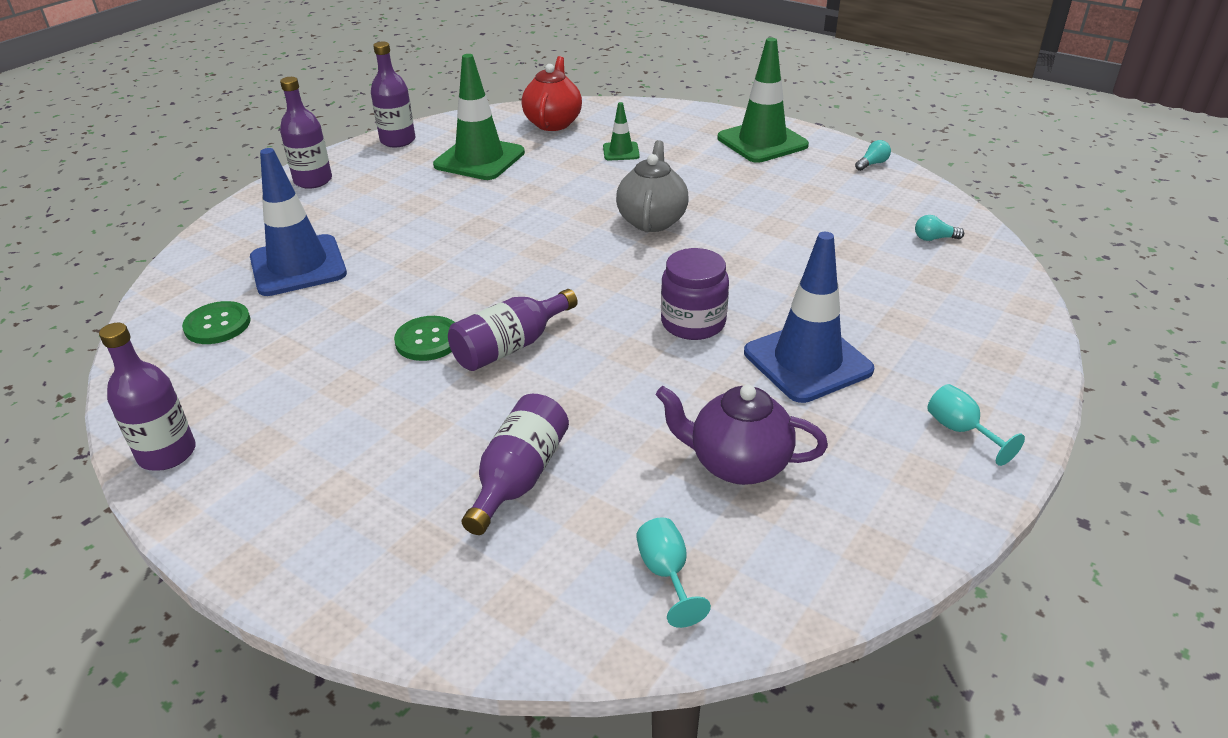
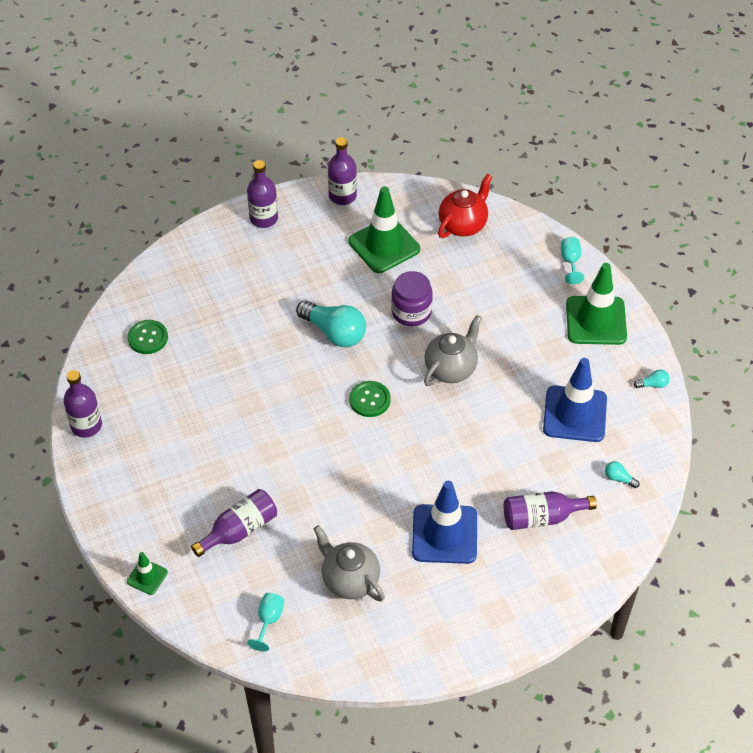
camera: 30 degrees right, 15 degrees up
blue traffic cone [250,148,347,296] -> blue traffic cone moved to [543,358,607,442]
green button [394,316,455,361] -> green button moved to [349,381,391,417]
purple bottle [448,289,578,371] -> purple bottle moved to [504,491,597,530]
green traffic cone [603,102,640,160] -> green traffic cone moved to [127,552,168,595]
purple teapot [656,385,828,485] -> grey teapot [314,525,385,602]
purple jar [661,248,729,340] -> purple jar moved to [391,271,433,326]
turquoise goblet [927,384,1025,466] -> turquoise goblet moved to [561,237,584,284]
none -> turquoise light bulb [296,300,366,347]

